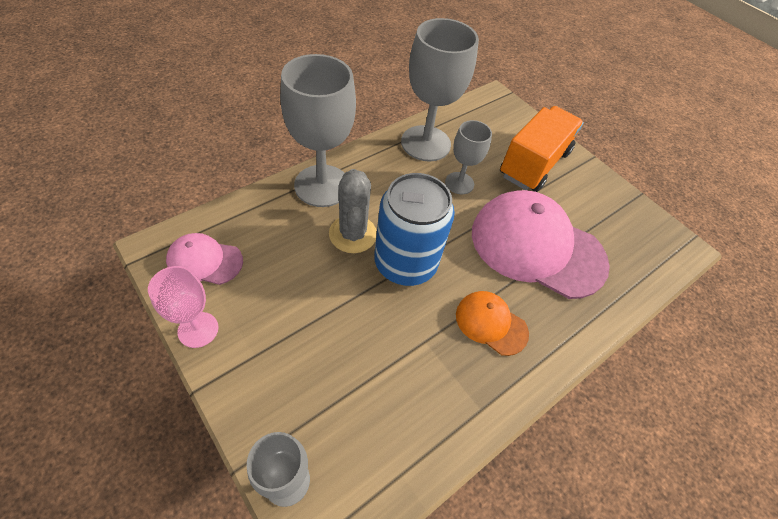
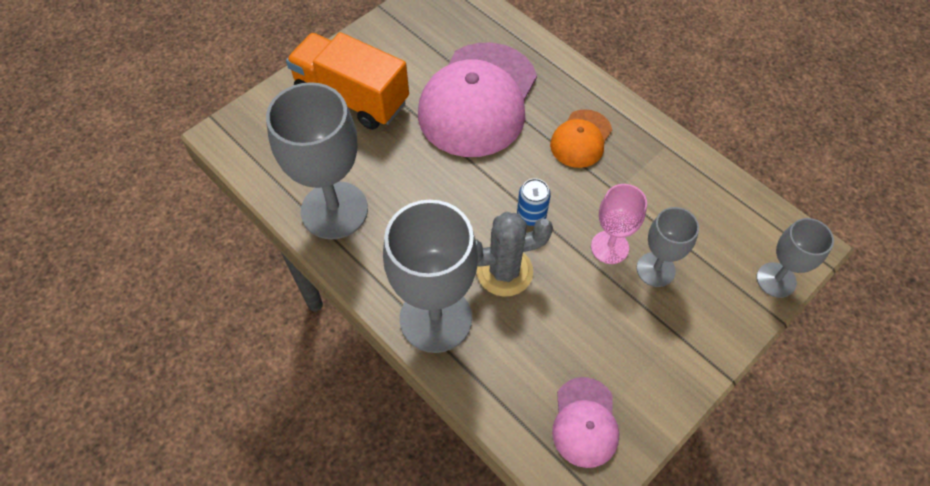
camera: 90 degrees left, 5 degrees up
pink goblet [148,266,219,348] -> pink goblet moved to [591,184,647,264]
blue can [374,173,455,286] -> blue can [517,179,551,226], size x0.43
grey goblet [445,120,492,194] -> grey goblet moved to [636,207,699,287]

